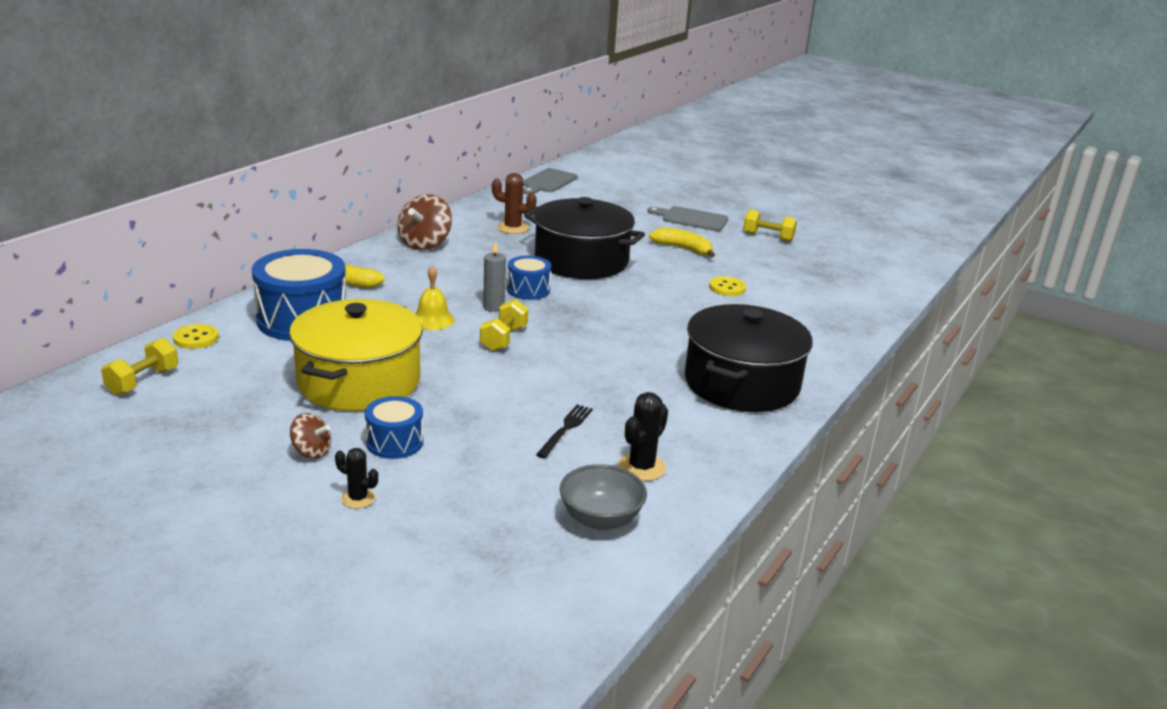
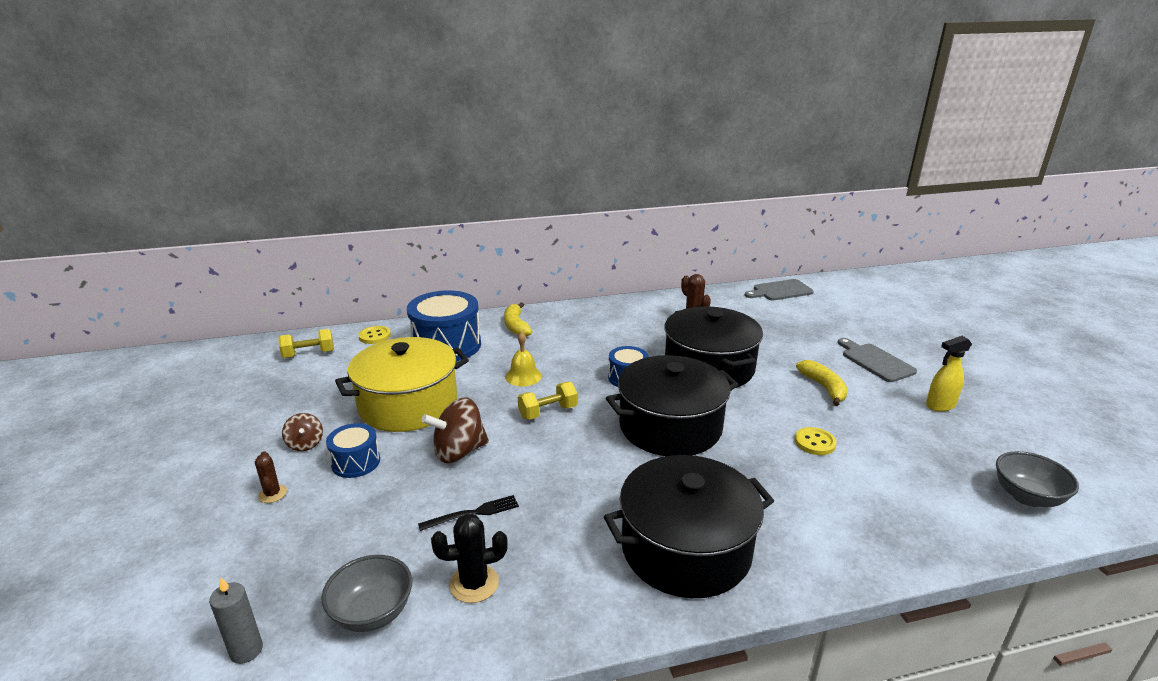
camera: 45 degrees right, 0 degrees up
black cactus [335,448,378,509] -> brown cactus [255,451,287,503]
brown spinning top [397,194,452,250] -> brown spinning top moved to [421,398,489,463]
grey candle [483,242,506,312] -> grey candle moved to [209,578,263,664]
yellow dumbbell [743,209,797,242] -> yellow spray bottle [926,336,972,412]
none -> black pot [606,355,739,456]
none -> grey bowl [996,451,1079,507]

